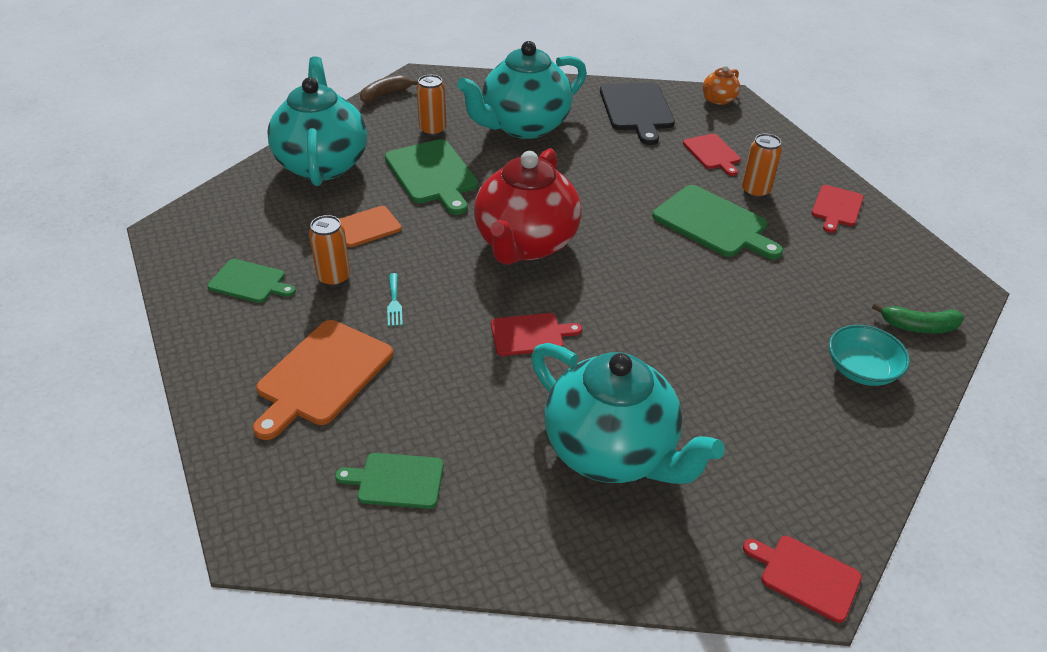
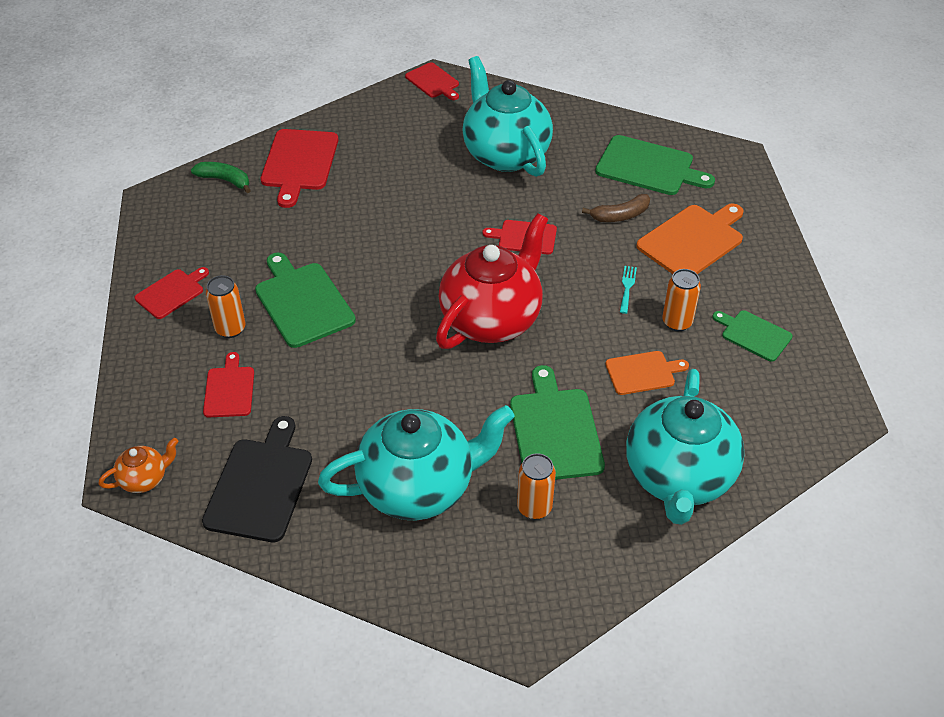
camera: 160 degrees left, 5 degrees up
green cutting board [335,453,444,509] -> green cutting board [595,135,715,195], size x1.67
brown banana [360,75,418,103] -> brown banana moved to [582,194,650,222]
turquoise bowl [829,325,910,386] -> red cutting board [261,129,338,208]

